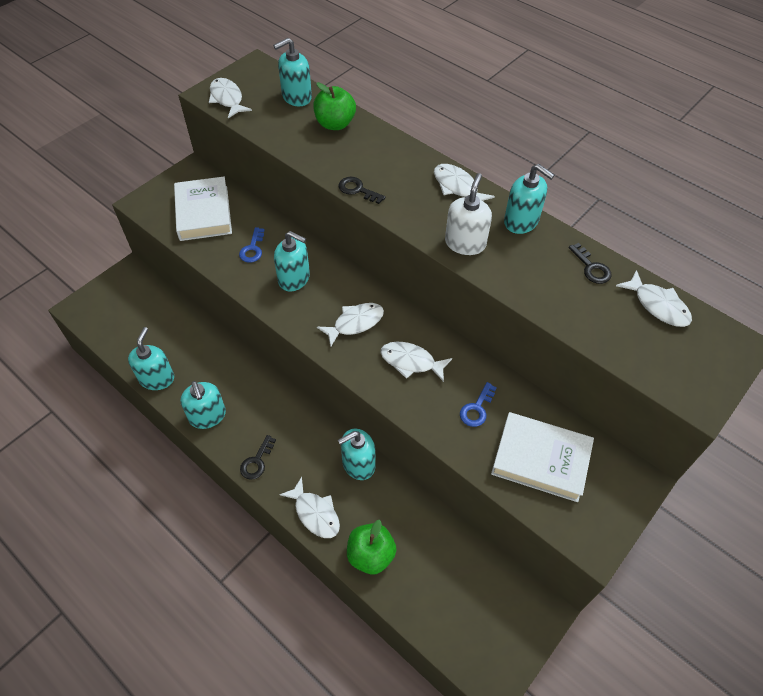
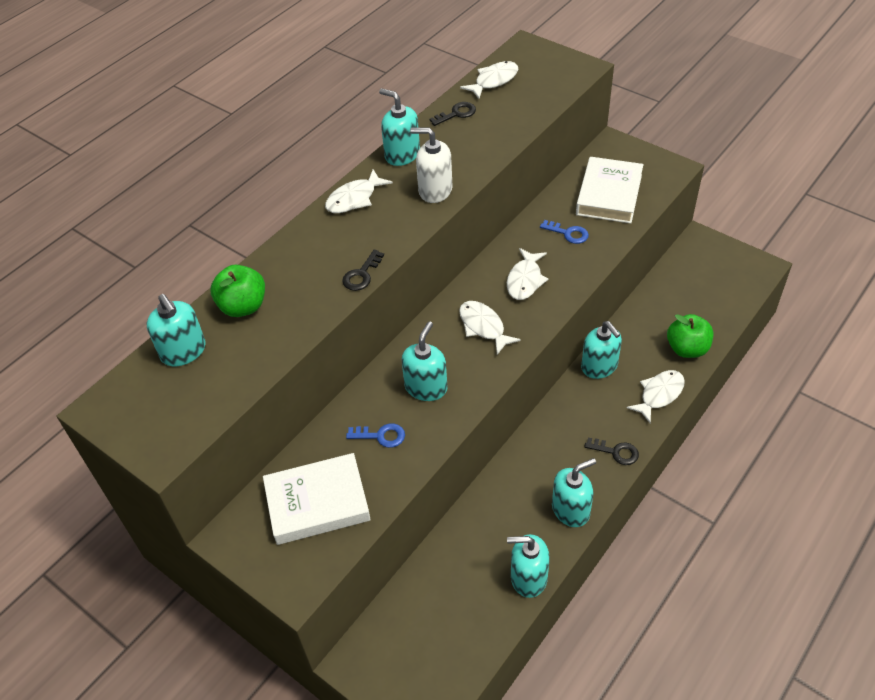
camera: 90 degrees left, 5 degrees down
white fish [209,78,252,118] -> none
turquoise soap dispenser [504,164,555,234] -> turquoise soap dispenser turned 90 degrees counterclockwise [379,88,420,166]

